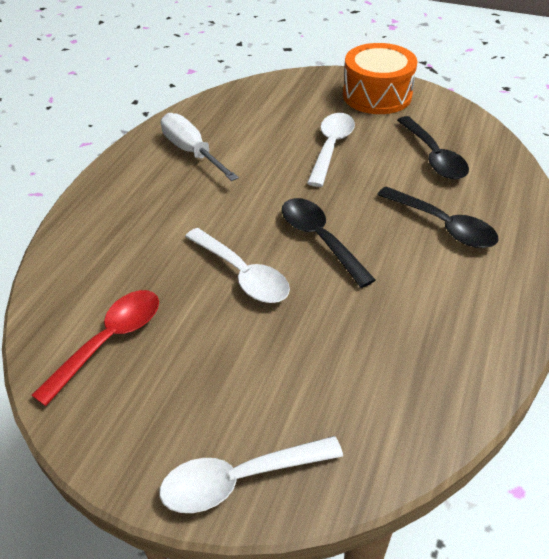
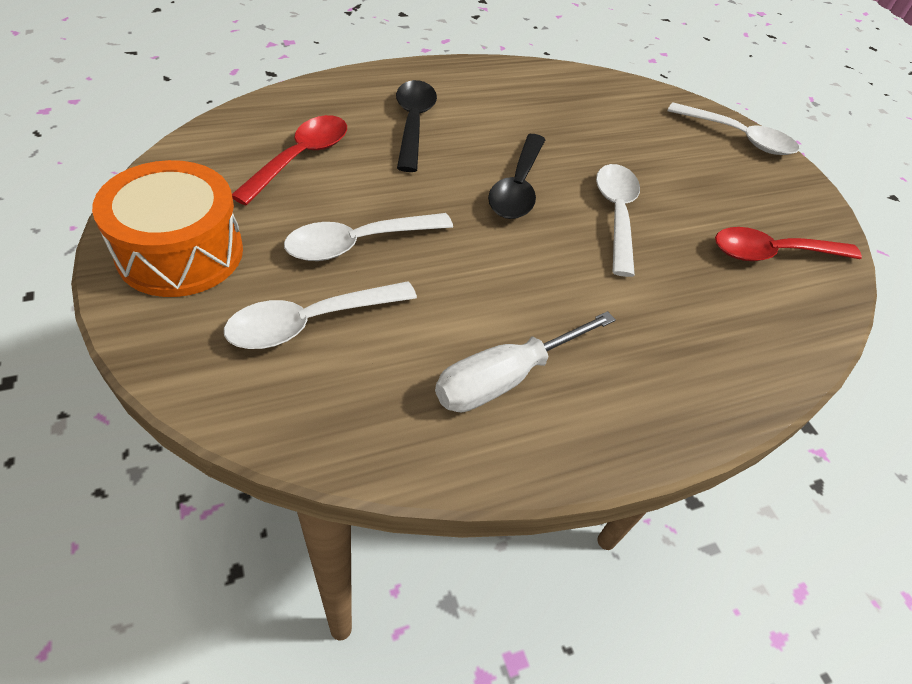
camera: 140 degrees left, 5 degrees up
white screwdriver [161,113,239,181] -> white screwdriver turned 45 degrees clockwise [435,311,616,412]
black spoon [397,116,469,179] -> red spoon [232,115,347,205]
none -> white spoon [224,281,417,349]

